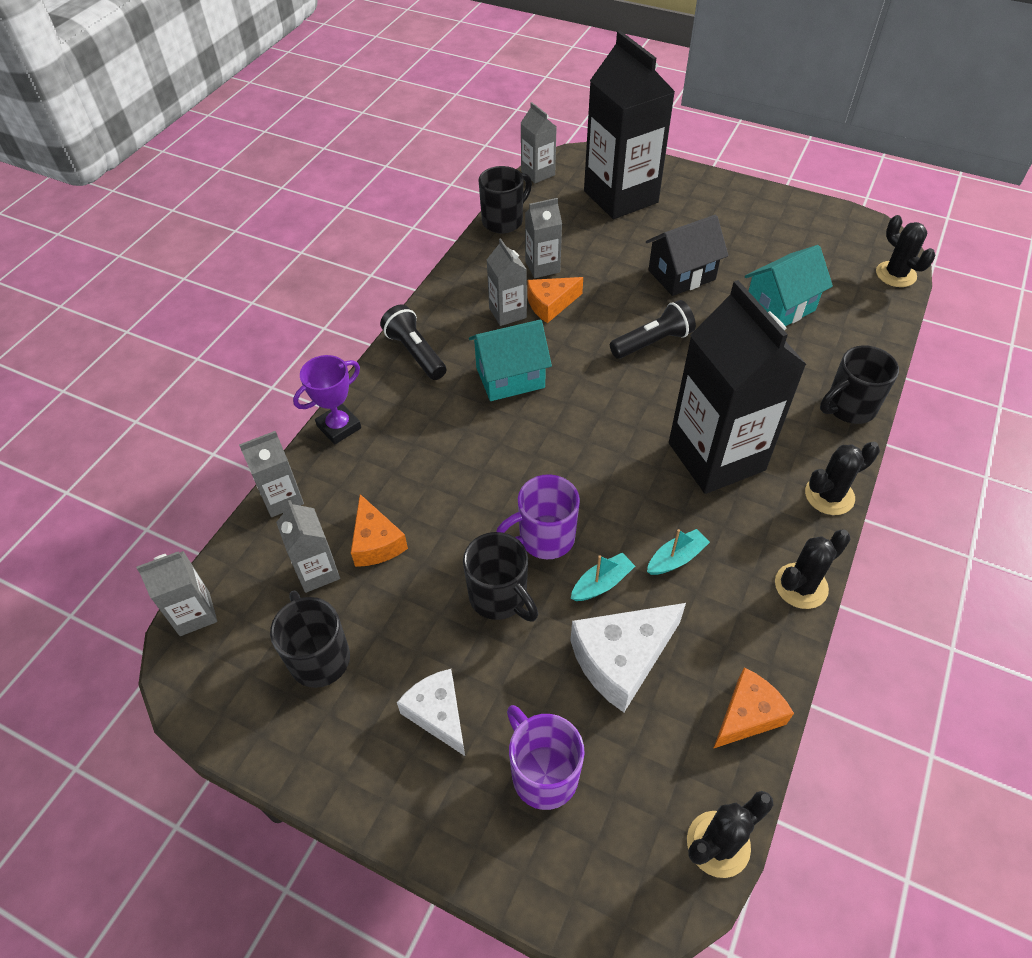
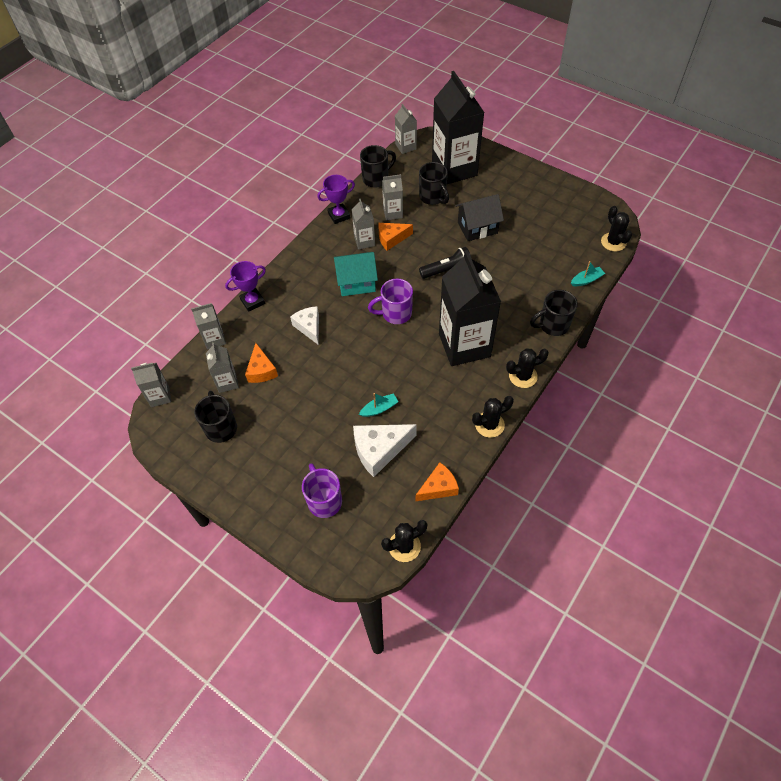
camera: 10 degrees right, 5 degrees up
black flashlight [380,305,446,380] -> none
white cheese [397,669,465,756] -> white cheese moved to [290,306,319,344]
black mug [463,532,538,621] -> black mug moved to [419,162,449,205]
purple mug [496,474,580,559] -> purple mug moved to [368,278,413,324]
turquoise boat [647,529,710,575] -> turquoise boat moved to [571,261,605,286]
turquoise house [745,245,833,326] -> none
none -> purple trophy [317,175,355,224]

